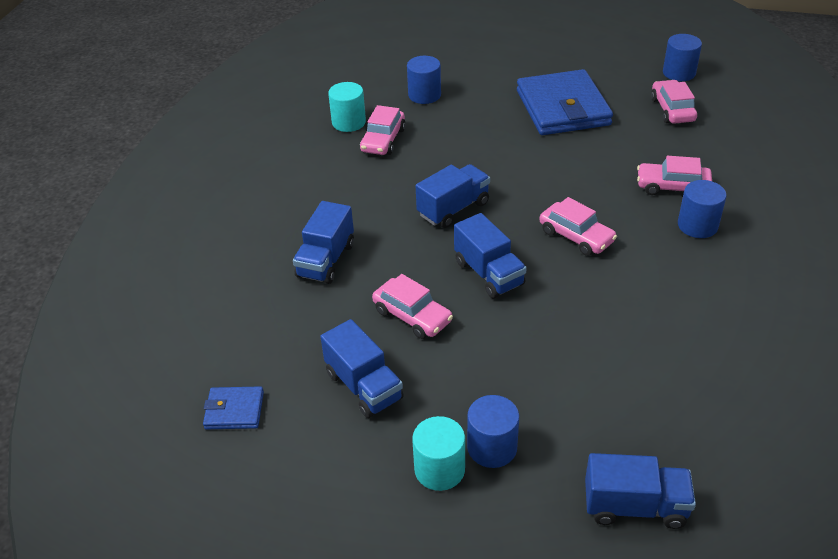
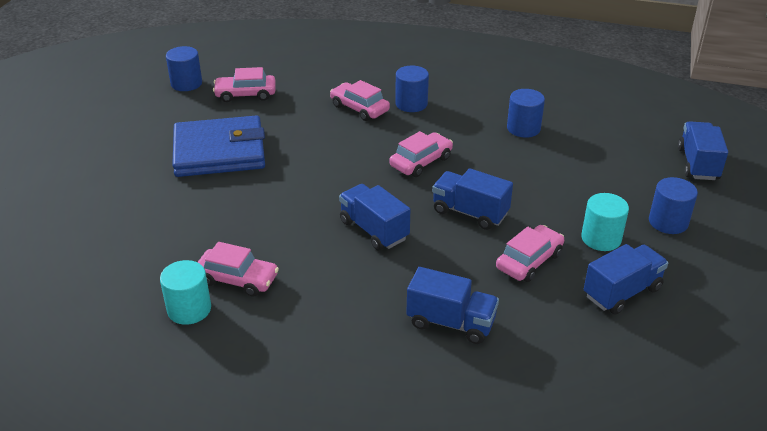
camera: 90 degrees left, 5 degrees down
blue wallet [203,386,264,429] -> none
blue cylinder [407,56,441,104] -> blue cylinder moved to [507,89,545,138]
turquoise cylinder [412,416,465,491] -> turquoise cylinder moved to [581,193,629,251]
blue truck [454,213,527,298] -> blue truck turned 120 degrees counterclockwise [432,168,513,230]
pink car [637,156,712,195] -> pink car turned 120 degrees clockwise [330,80,390,121]

